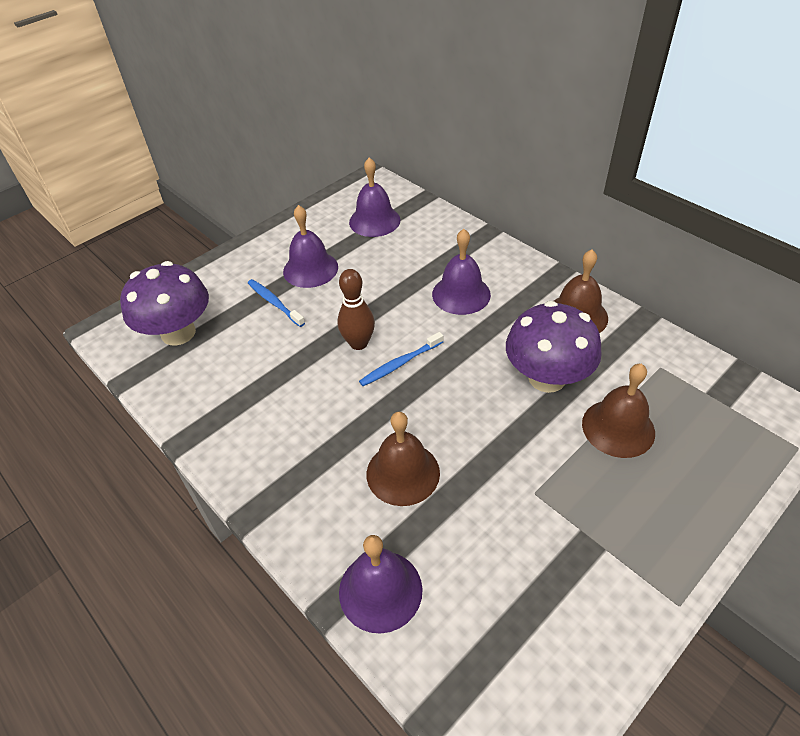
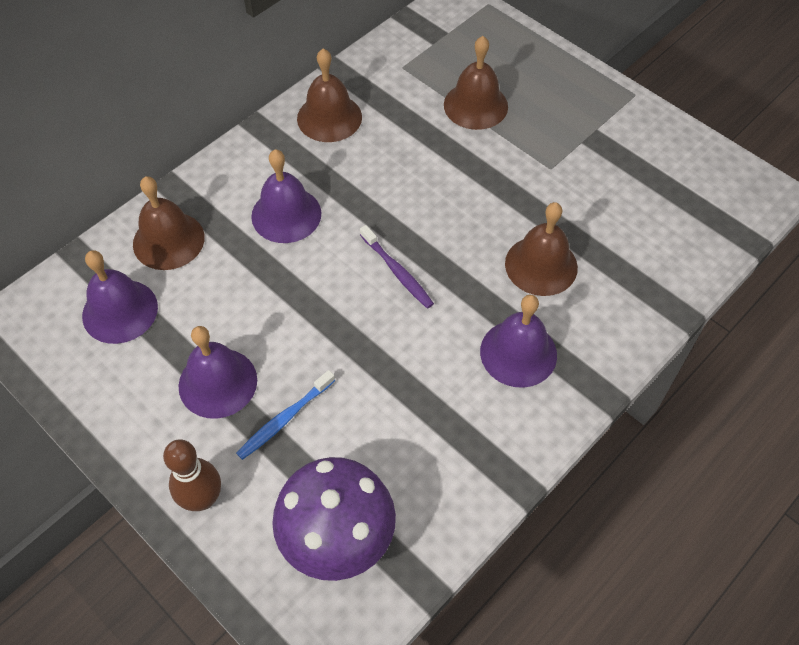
camera: 95 degrees left, 10 degrees up
brown bowling pin [337,269,375,350] -> brown bowling pin moved to [163,439,221,511]
purple bell [339,535,423,634] -> purple bell moved to [480,295,557,388]
blue toothbrush [359,332,443,386] -> purple toothbrush [360,225,434,309]
purple mushroom [506,301,602,393] -> none
none -> brown bell [133,176,205,270]

